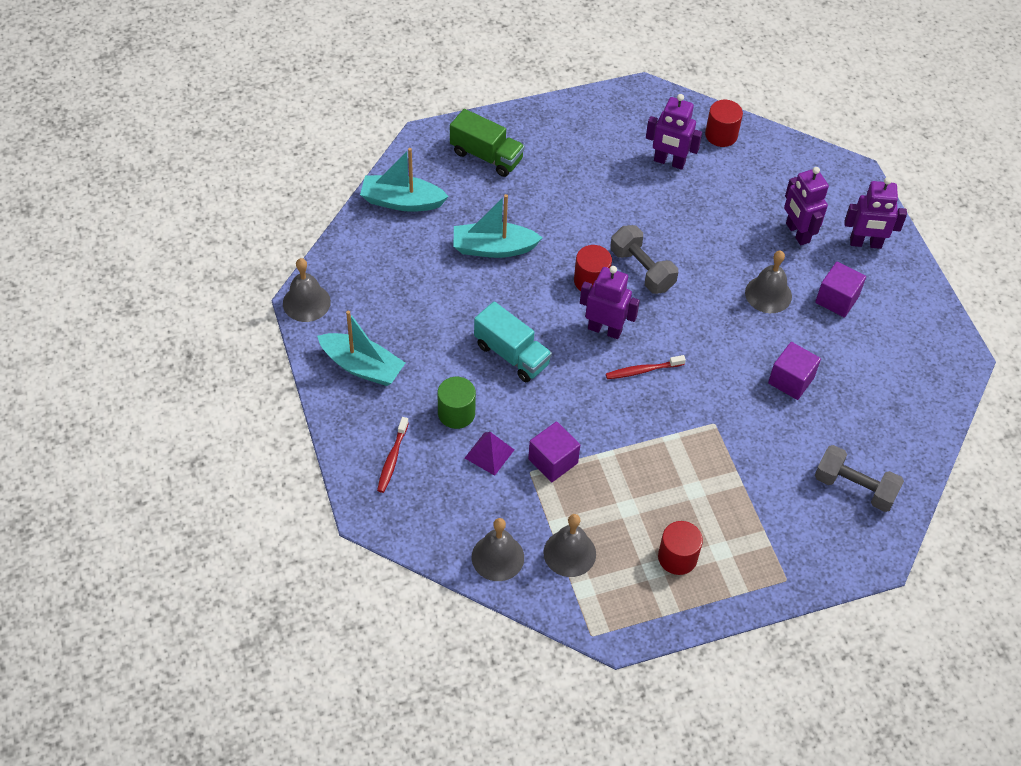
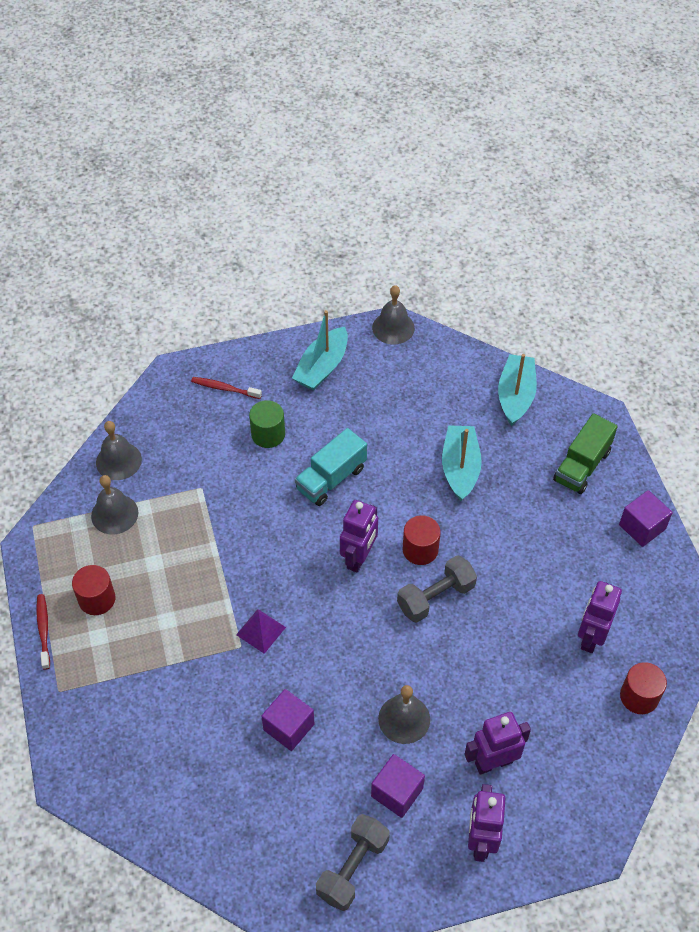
camera: 95 degrees right, 0 degrees up
purple pyramid [465,432,514,476] -> purple pyramid moved to [236,609,286,654]
purple cube [528,422,580,482] -> purple cube moved to [619,490,672,547]
red toothbrush [606,355,686,379] -> red toothbrush moved to [36,594,50,670]
grey dumbbell [815,445,904,512] -> grey dumbbell moved to [316,814,390,911]

